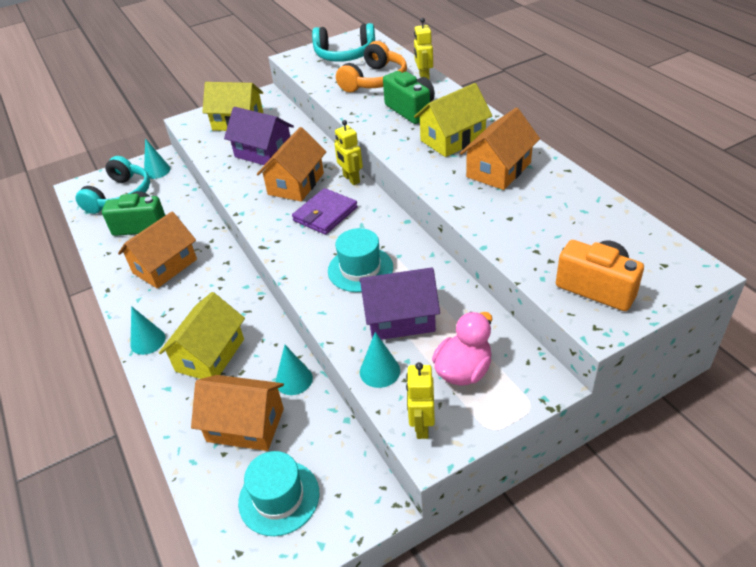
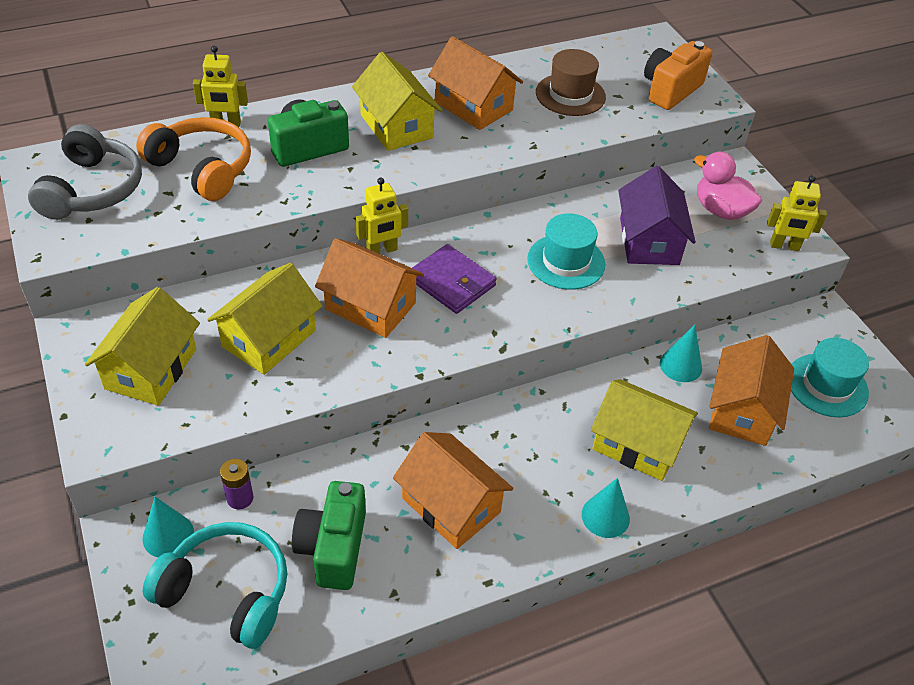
camera: 90 degrees left, 5 degrees up
purple house [224,107,294,165] -> yellow house [207,263,322,375]
turquoise headphones [312,23,375,62] -> grey headphones [28,124,142,220]
turquoise cone [360,332,400,388] -> none
none -> purple battery [220,459,254,509]
none -> brown hat [536,49,606,116]

